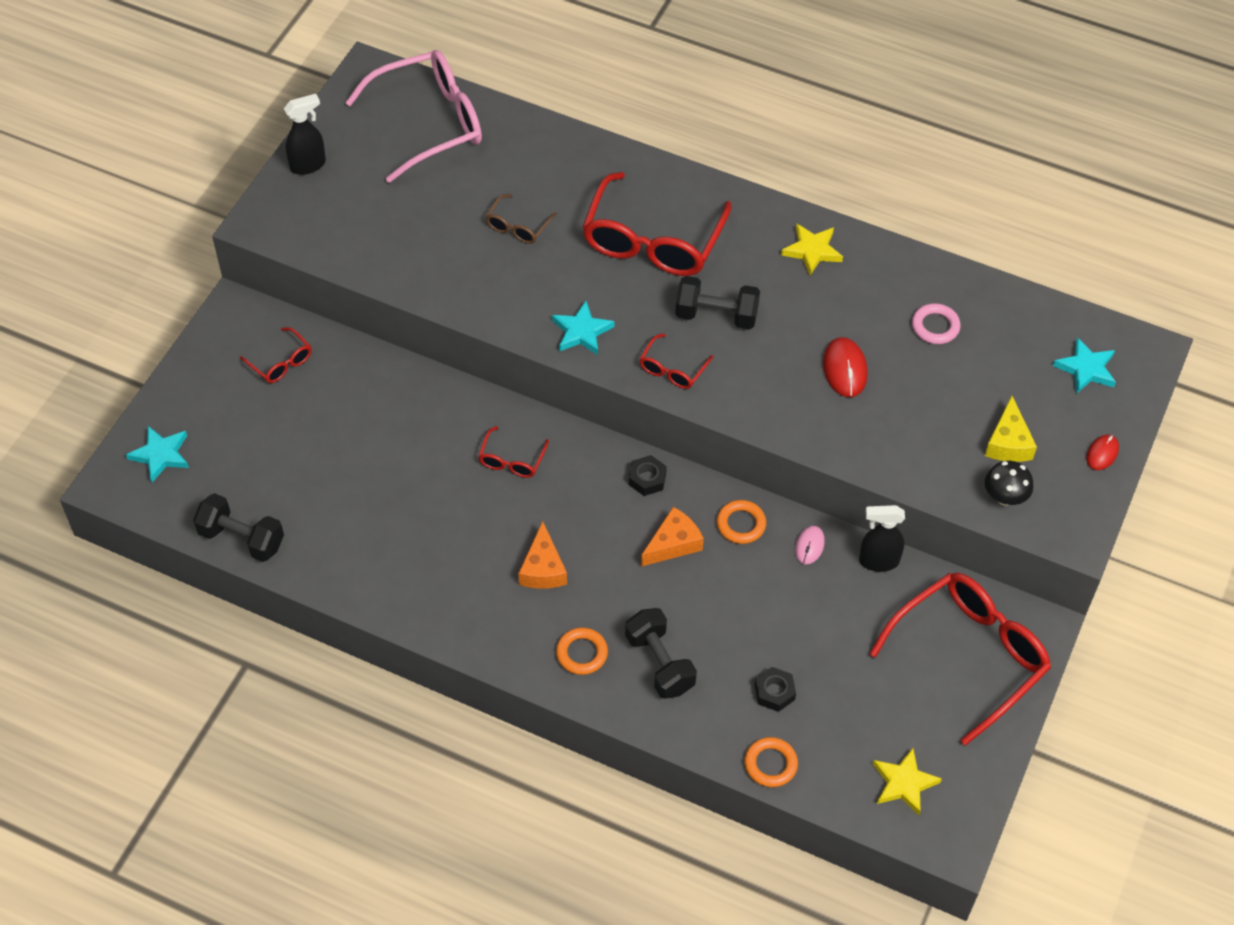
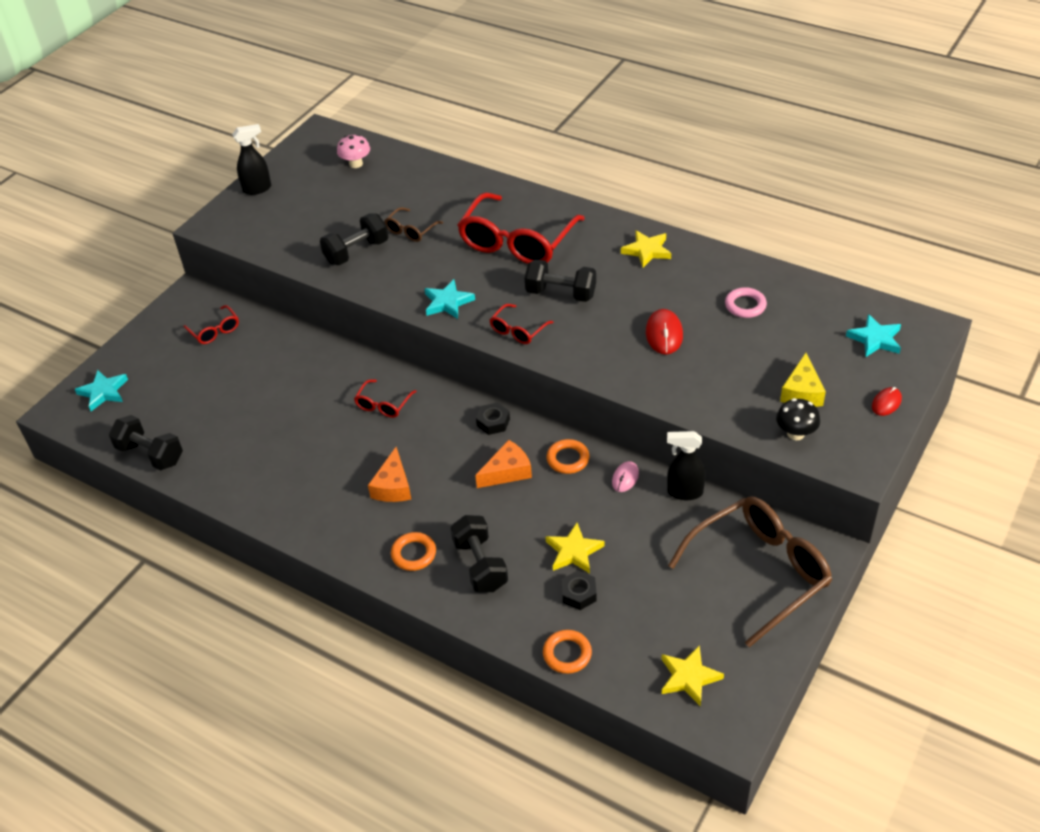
camera: 10 degrees right, 10 degrees down
pink glasses [345,50,482,183] -> pink mushroom [337,134,370,168]
red glasses [869,573,1051,746] -> brown glasses [668,496,832,647]
none -> black dumbbell [320,213,388,265]
none -> yellow star [546,523,605,573]

